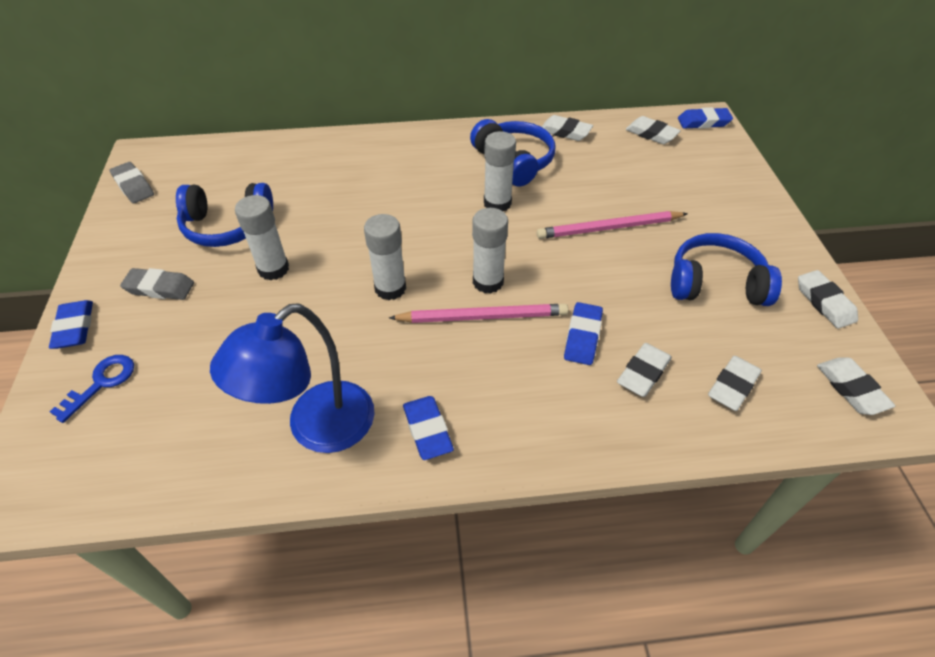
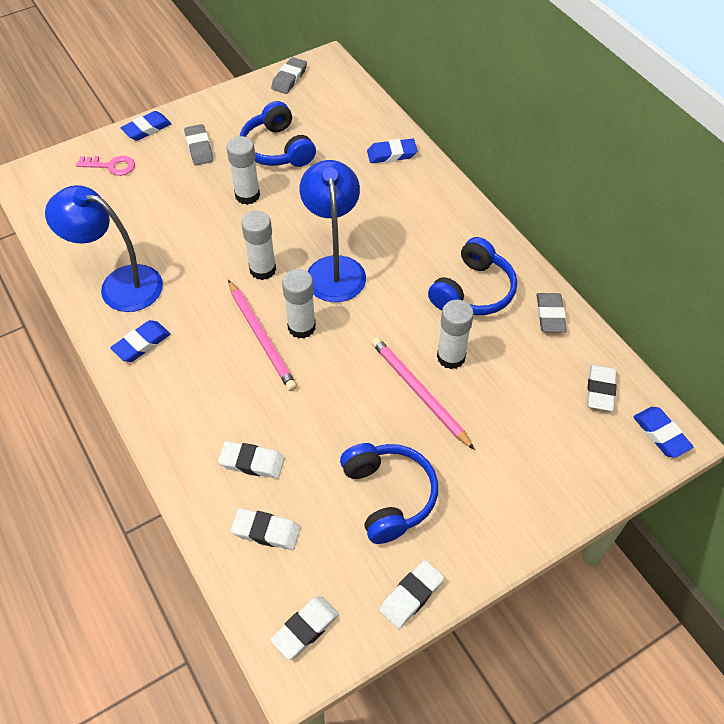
camera: 65 degrees right, 5 degrees up
blue key [50,355,134,423] -> pink key [76,156,135,176]
white glue stick [484,131,516,211] -> white glue stick moved to [437,300,474,369]
white eraser [542,115,593,141] -> grey eraser [537,293,567,332]
blue eraser [564,302,603,365] -> blue eraser moved to [367,139,418,163]
none -> blue lamp [300,160,366,302]

